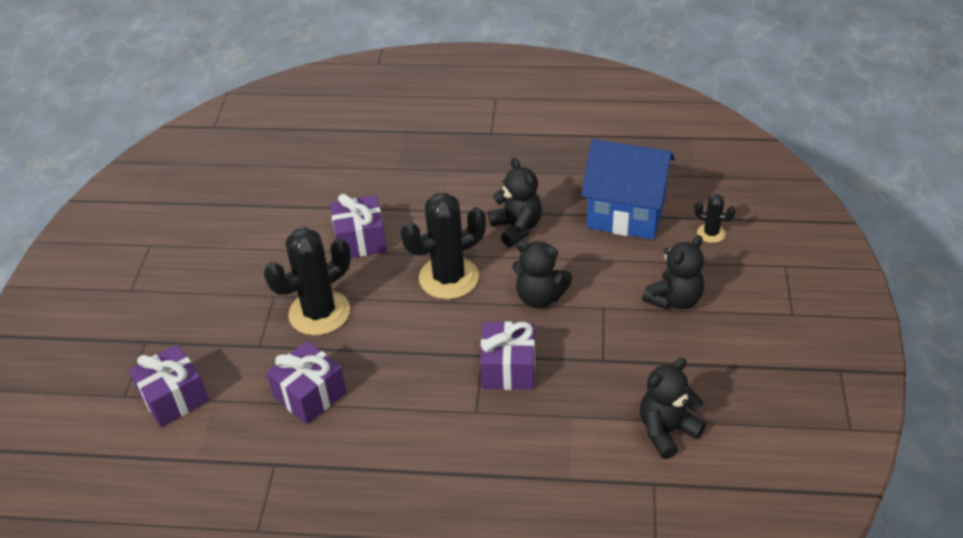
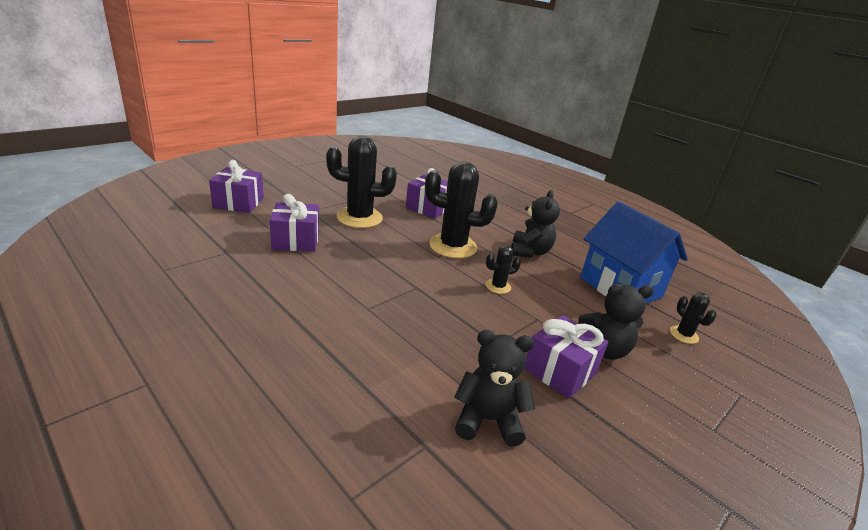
camera: 35 degrees right, 15 degrees down
purple gift [480,322,535,390] -> purple gift moved to [524,315,608,399]
black teddy bear [512,240,572,308] -> black cactus [486,245,521,294]

